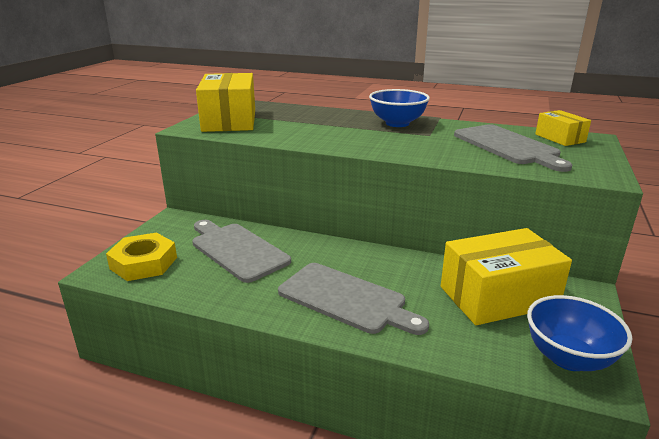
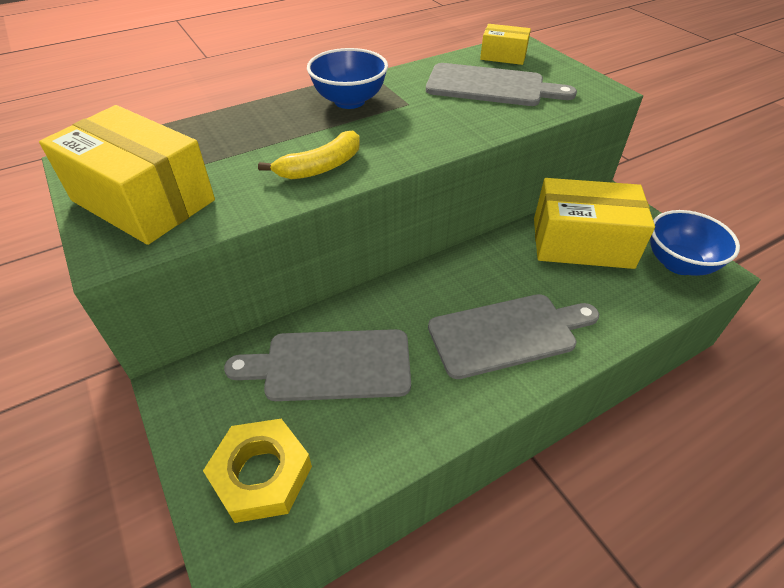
camera: 50 degrees left, 20 degrees up
yellow box [441,228,572,325] -> yellow box turned 75 degrees clockwise [534,178,655,269]
none -> yellow banana [258,130,360,179]

